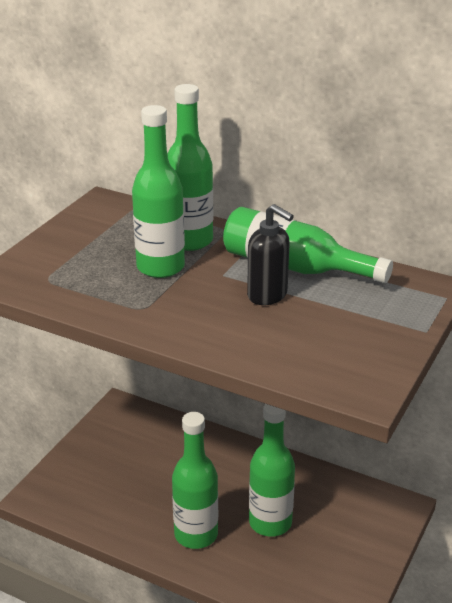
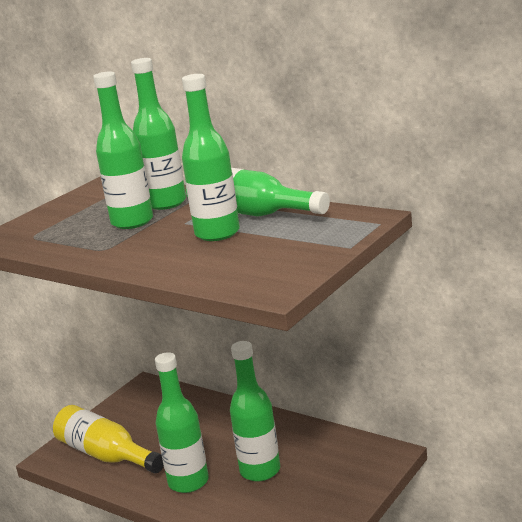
camera: 10 degrees right, 10 degrees down
black soap dispenser [247,204,294,305] -> green bottle [182,74,240,241]
none -> yellow bottle [53,405,164,473]

